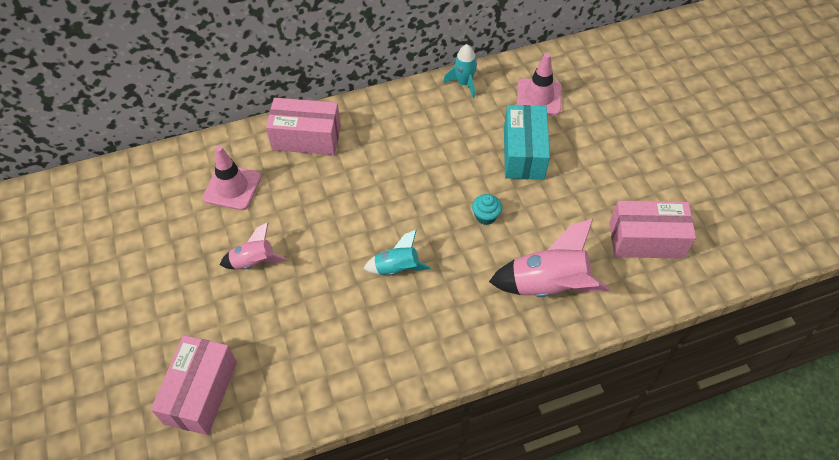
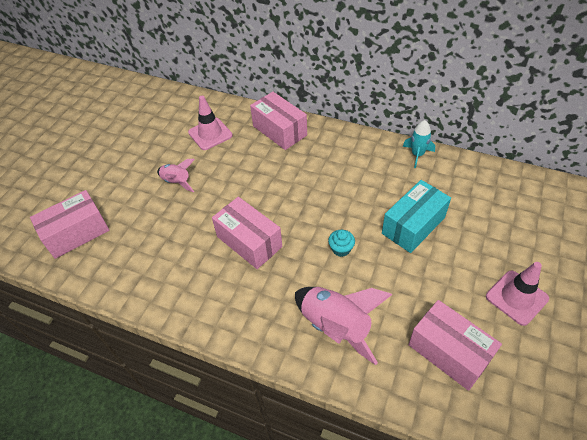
camera: 45 degrees right, 5 degrees down
turquoise rocket [363,230,431,275] -> pink box [212,197,283,269]
pink traffic cone [517,53,562,115] -> pink traffic cone moved to [486,262,549,326]

